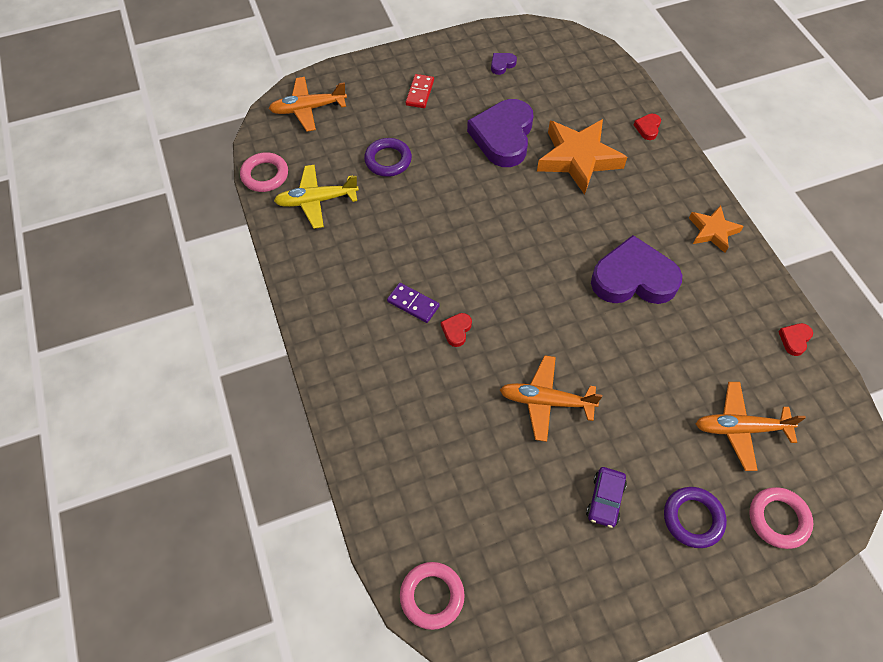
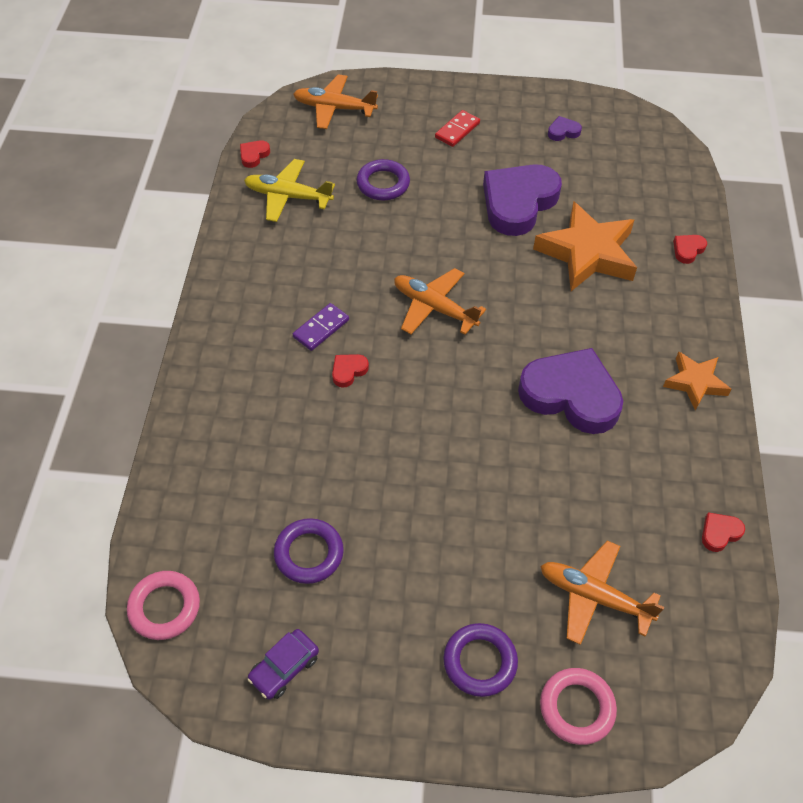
camera: 25 degrees right, 5 degrees down
pink ring [240,152,288,192] -> red heart [240,140,270,168]
purple domino [387,283,440,323] -> purple domino turned 75 degrees clockwise [293,303,349,351]
orange plane [500,355,602,442] -> orange plane moved to [394,268,486,335]
purple car [586,467,627,528] -> purple car moved to [247,629,319,700]
none -> purple ring [274,518,344,584]

